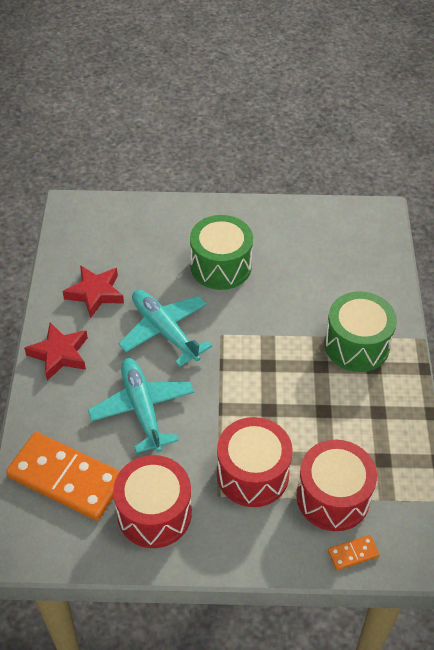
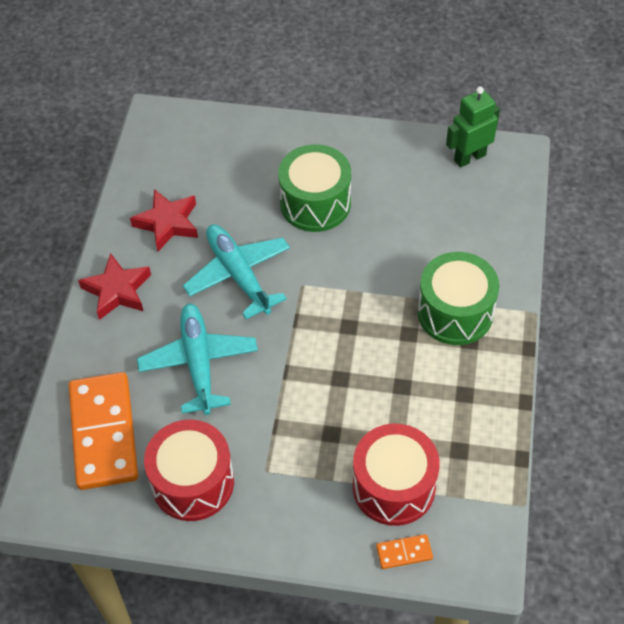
camera: 10 degrees right, 5 degrees up
orange domino [6,432,120,520] -> orange domino turned 45 degrees clockwise [69,372,138,490]
red drum [217,417,293,507] -> none
none -> green robot [446,86,500,168]

